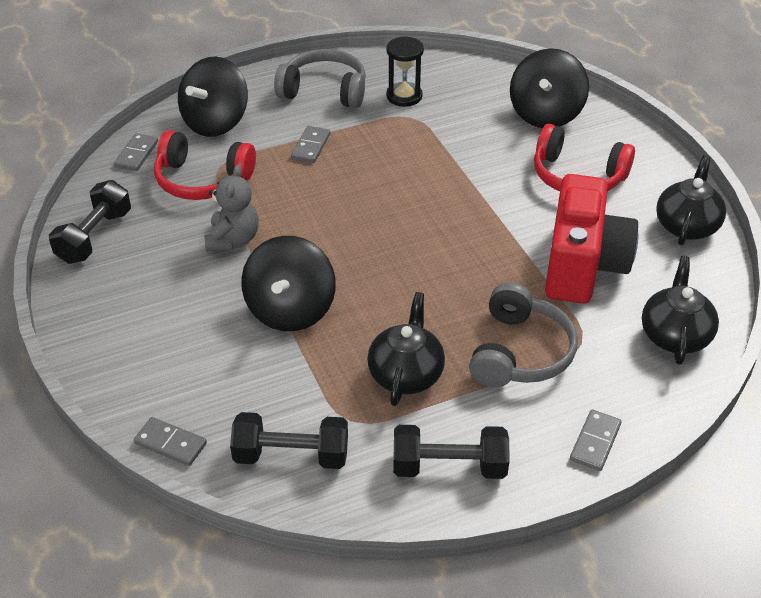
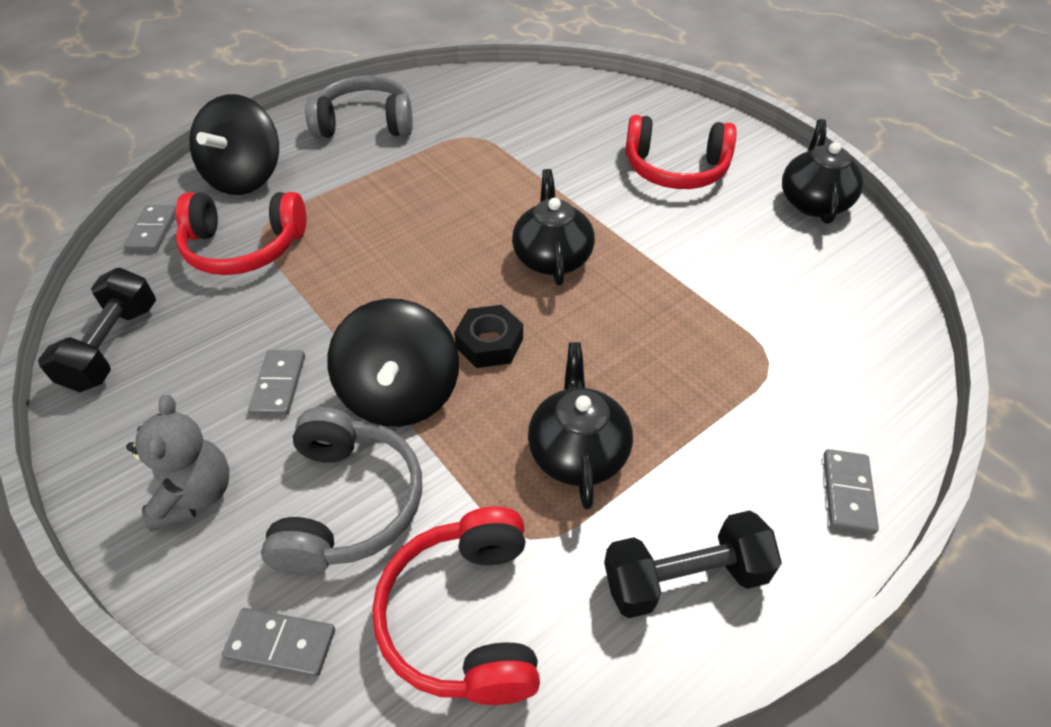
camera: 15 degrees left, 5 degrees up
grey teddy bear [205,165,259,252] -> grey teddy bear moved to [126,395,229,531]
black dumbbell [230,412,348,469] -> red headphones [372,507,540,705]
grey domino [291,126,330,163] -> grey domino moved to [248,350,305,415]
black hourglass [386,36,424,107] -> none
grey headphones [469,282,578,387] -> grey headphones moved to [261,407,422,575]
black spinning top [510,48,589,128] -> none
red camera [545,174,638,304] -> none
black teapot [642,256,719,365] -> black teapot moved to [512,169,595,285]
none -> black nut [454,305,523,368]

